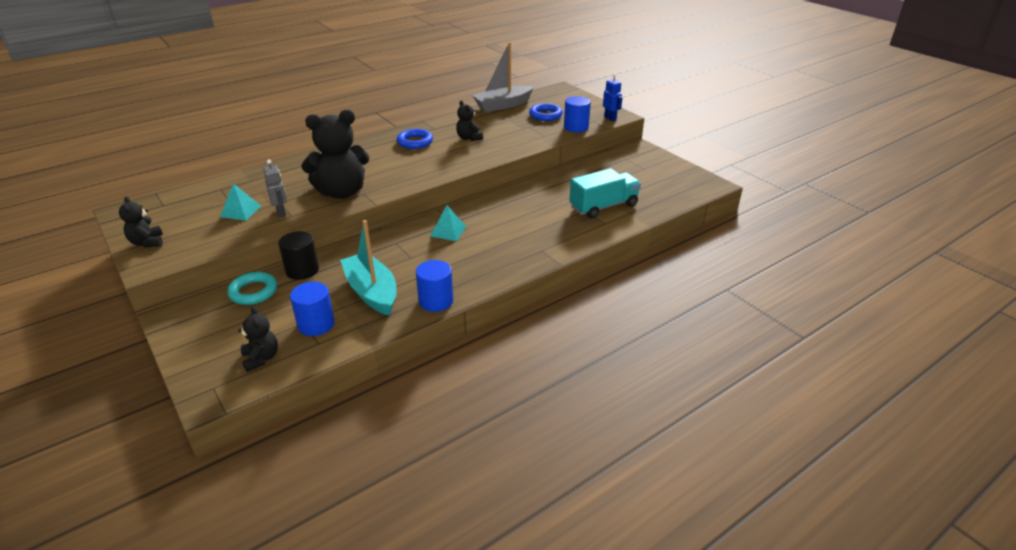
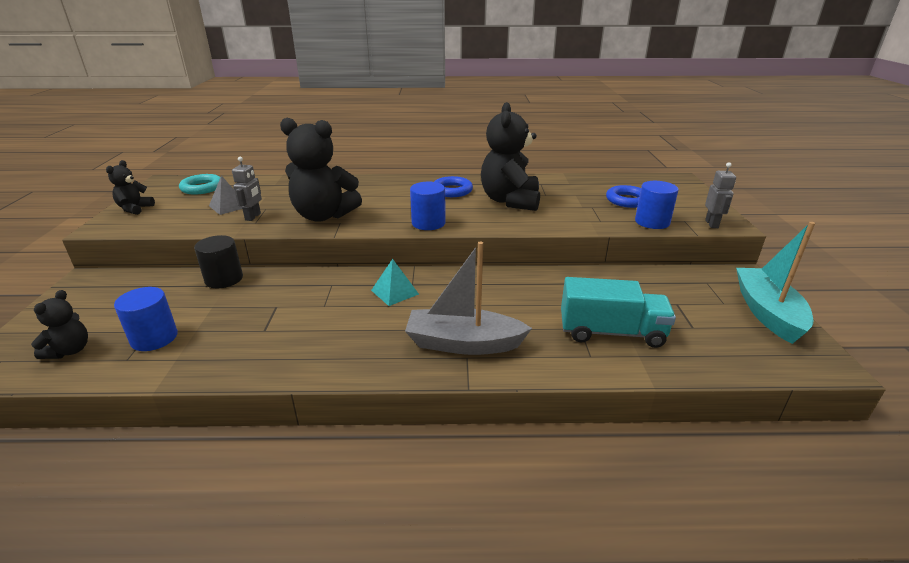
camera: 35 degrees right, 5 degrees down
turquoise pyramid [220,183,261,221] -> grey pyramid [209,175,242,215]
turquoise ring [227,272,277,305] -> turquoise ring moved to [179,174,220,195]
turquoise boat [340,220,397,315] -> turquoise boat moved to [736,222,815,344]
blue cylinder [416,260,453,312] -> blue cylinder moved to [410,182,446,230]
black teddy bear [456,101,483,141] -> black teddy bear [481,102,540,211], size x2.02
grey boat [472,42,534,112] -> grey boat moved to [405,242,532,355]
blue robot [603,74,622,122] -> grey robot [705,162,736,228]

